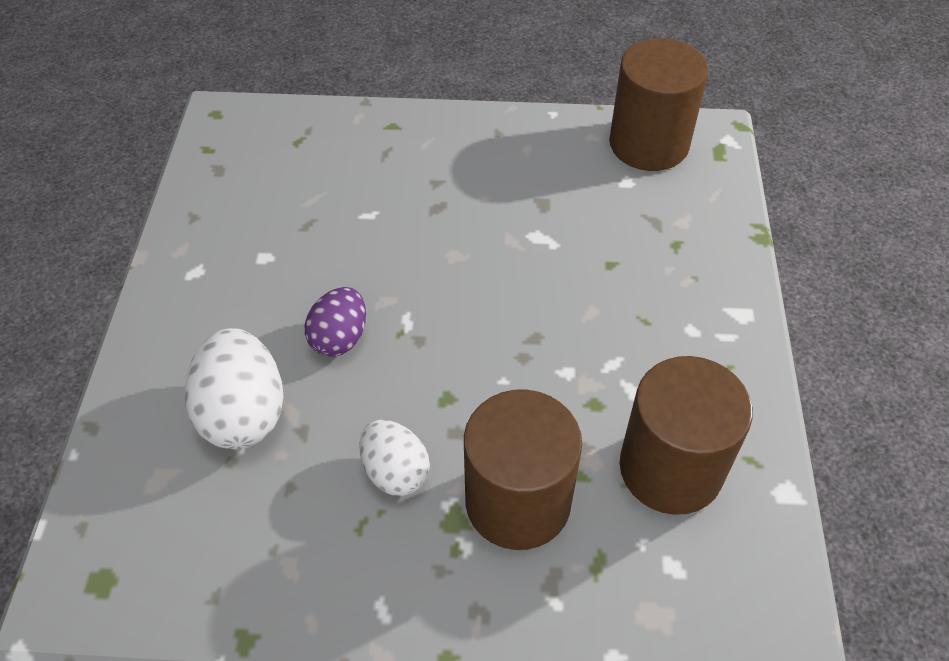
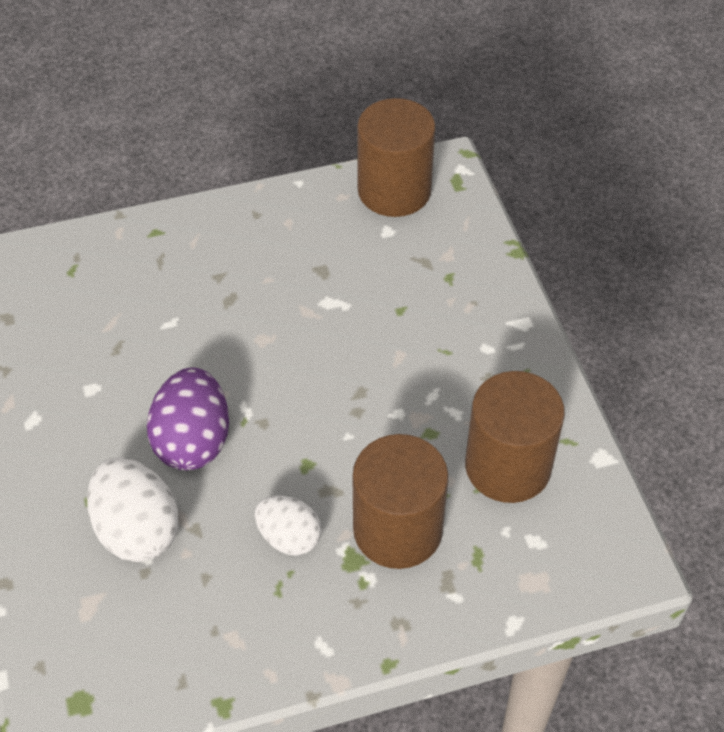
camera: 20 degrees left, 0 degrees up
purple egg [305,287,366,357] -> purple egg [147,368,229,470], size x1.56

